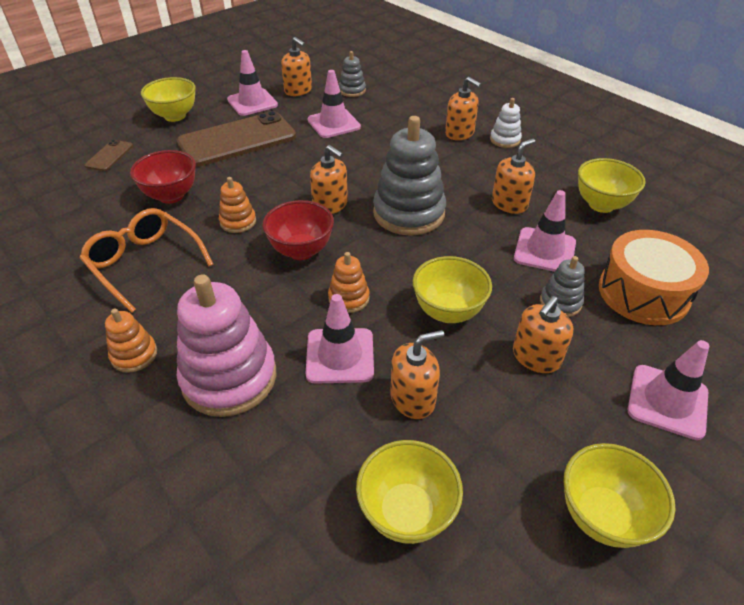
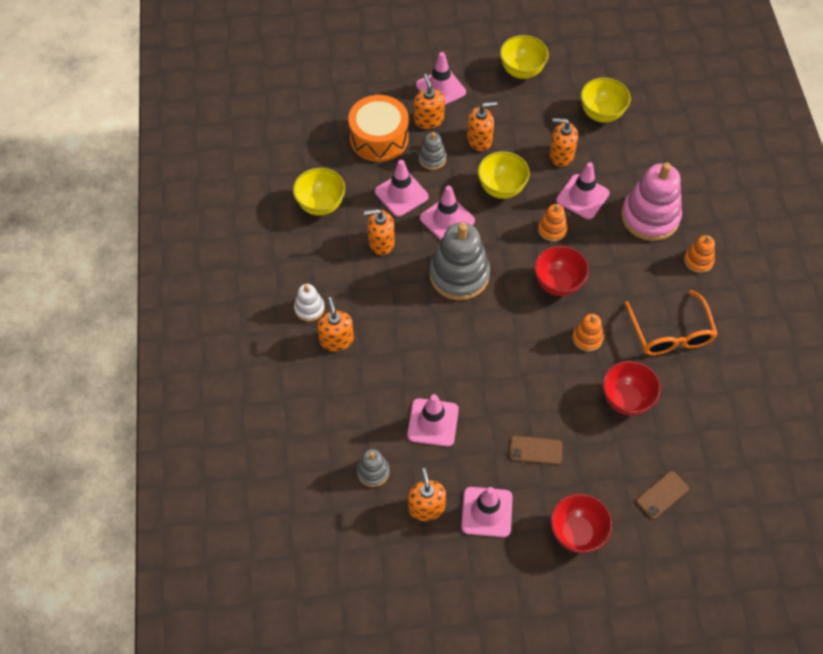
camera: 145 degrees left, 15 degrees up
yellow bowl [141,77,196,122] -> red bowl [550,493,612,553]
brown phone [177,111,296,167] -> brown phone [510,436,562,465], size x0.44
orange soap dispenser [310,145,348,214] -> orange soap dispenser moved to [414,74,445,129]
none -> pink traffic cone [420,186,475,240]

